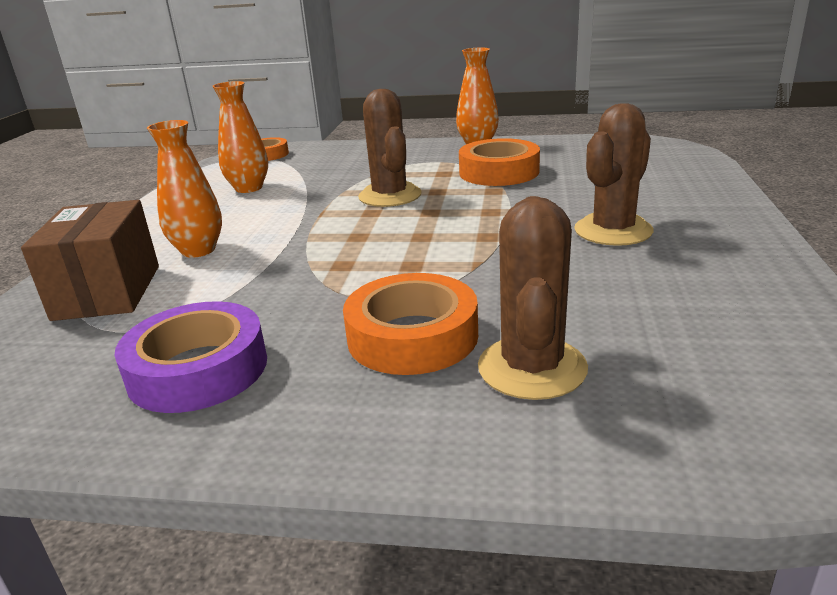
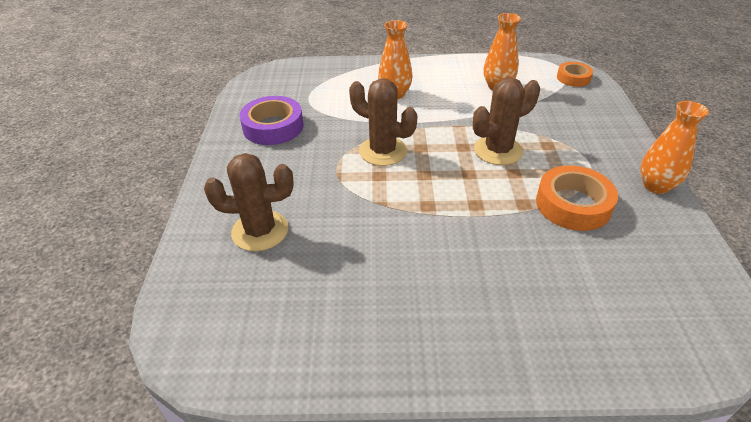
camera: 80 degrees right, 15 degrees up
brown box [21,200,159,321] -> none
orange tape [343,273,478,375] -> none
brown cactus [574,103,654,246] -> brown cactus moved to [349,78,417,166]

